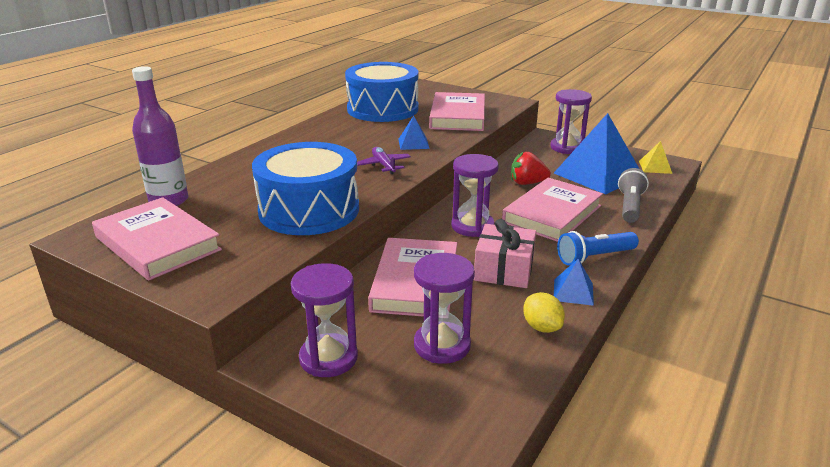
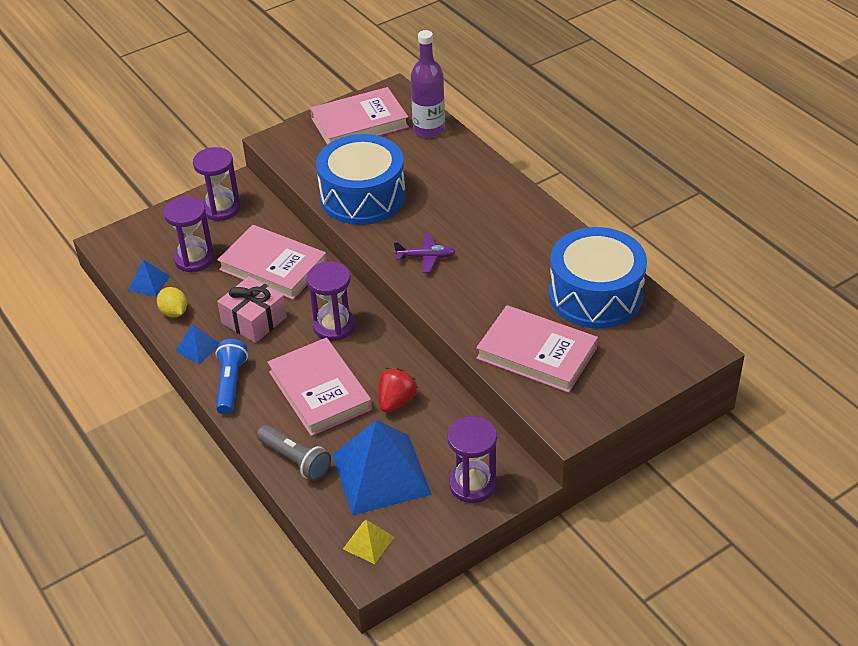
camera: 115 degrees right, 15 degrees up
blue pyramid [399,116,430,150] -> blue pyramid moved to [128,260,170,296]
yellow lemon [523,292,565,333] -> yellow lemon turned 60 degrees clockwise [157,287,187,318]

